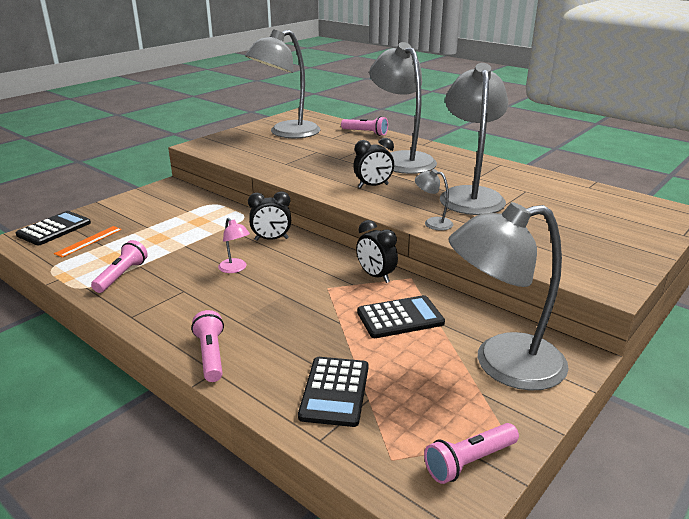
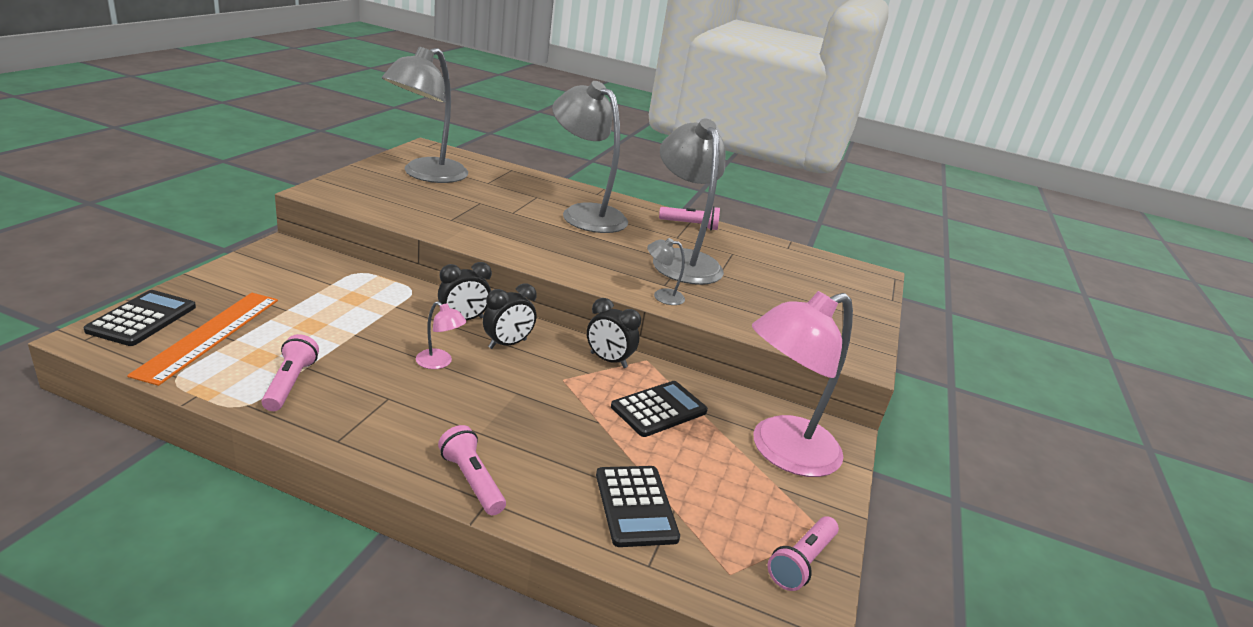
camera: 25 degrees left, 0 degrees up
orange ruler [54,226,122,258] -> orange ruler [127,293,278,386], size x1.77
pink flashlight [341,116,388,136] -> pink flashlight moved to [659,206,720,230]
black clock [353,138,394,188] -> black clock moved to [483,284,537,349]
grey lamp [449,202,568,391] -> pink lamp [752,291,853,477]

